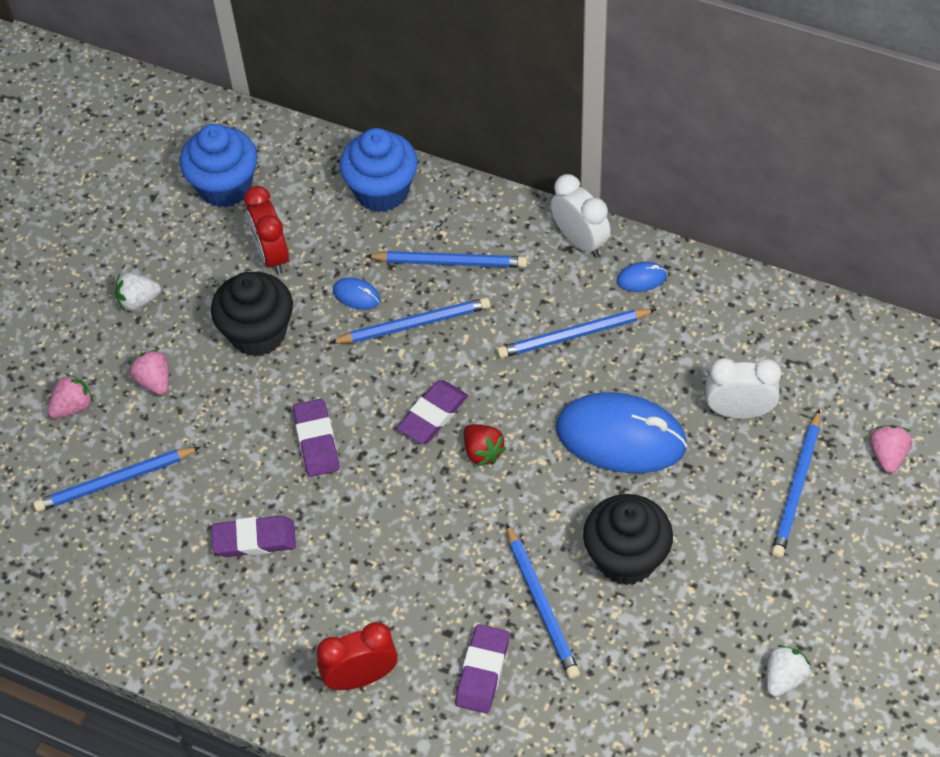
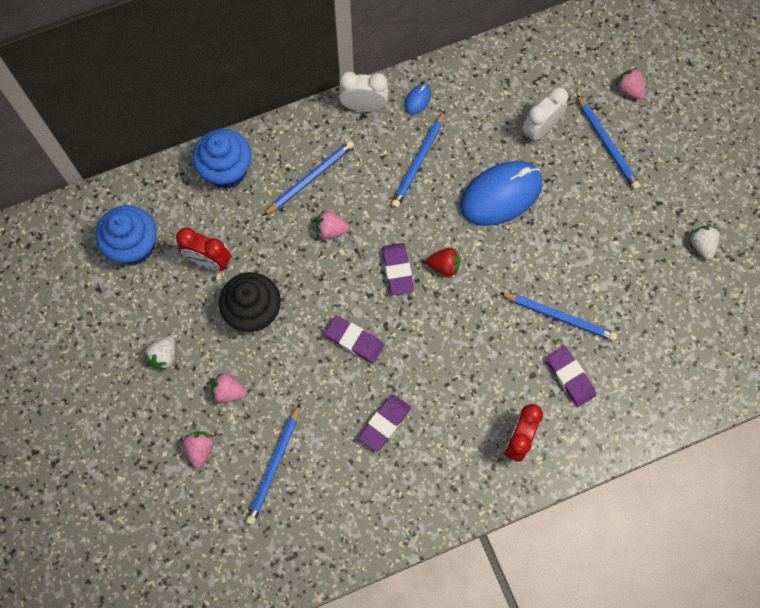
camera: 50 degrees left, 15 degrees up
blue pencil [330,297,491,344] -> pink strawberry [316,211,349,239]
blue mouse [333,277,380,310] -> none
black cupcake [583,494,673,585] -> none

